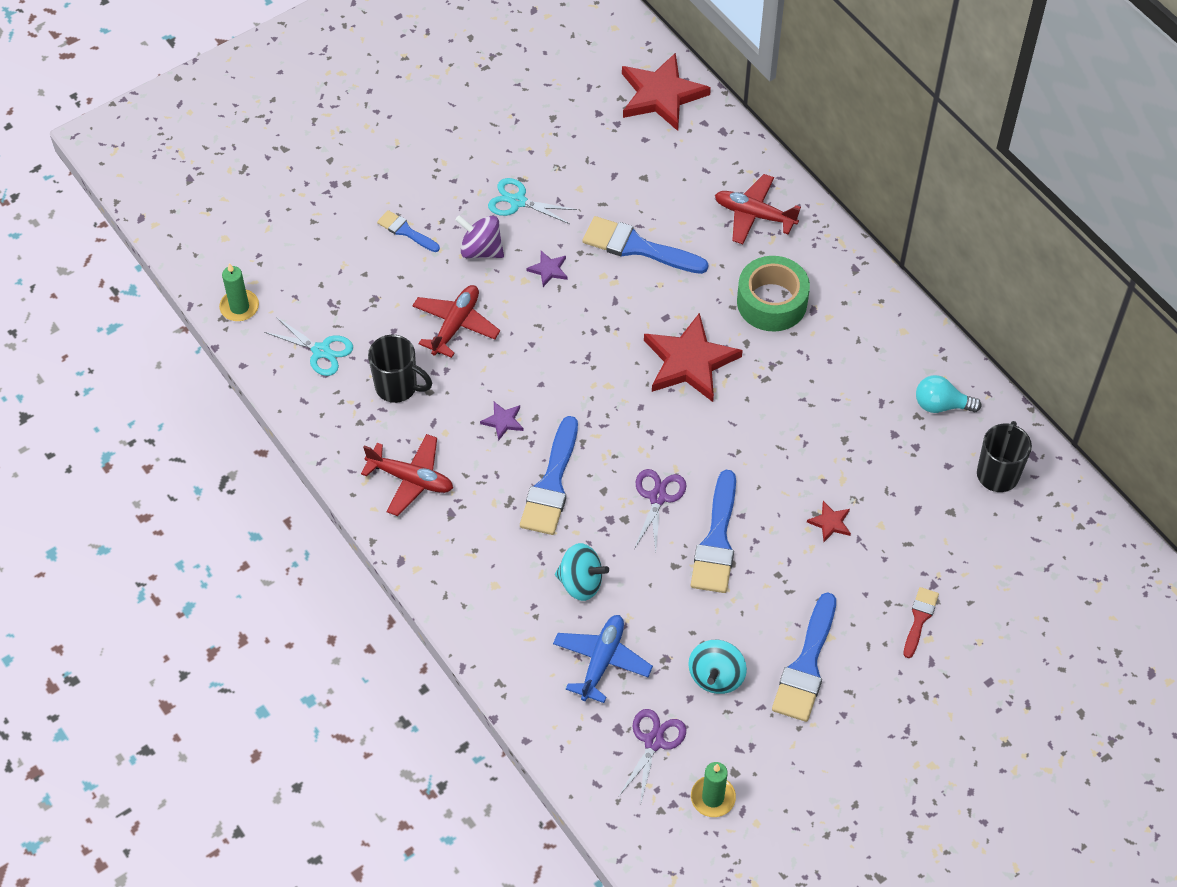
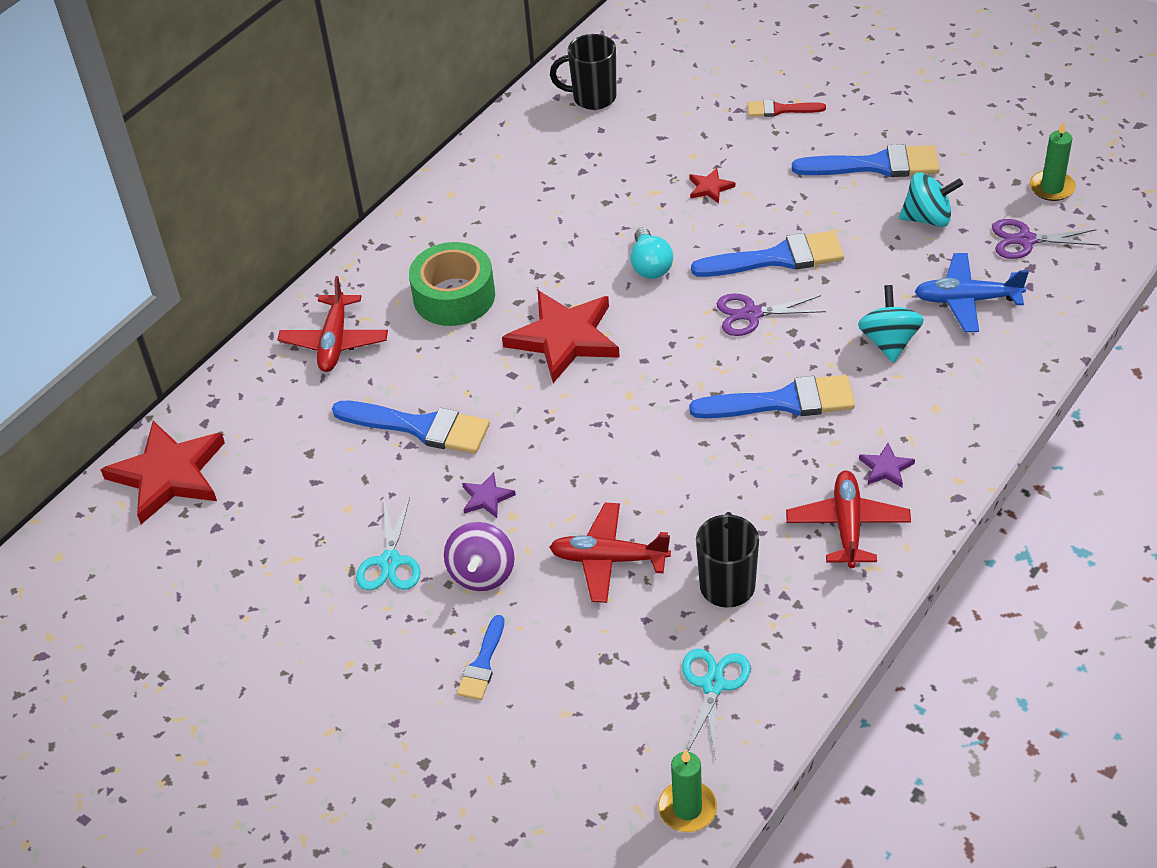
camera: 105 degrees left, 10 degrees down
purple star [480,402,523,441] -> purple star moved to [859,443,915,487]
blue brush [582,216,709,274] -> blue brush turned 75 degrees counterclockwise [332,401,490,454]
turquoise light bulb [916,375,981,413] -> turquoise light bulb moved to [631,228,673,279]

